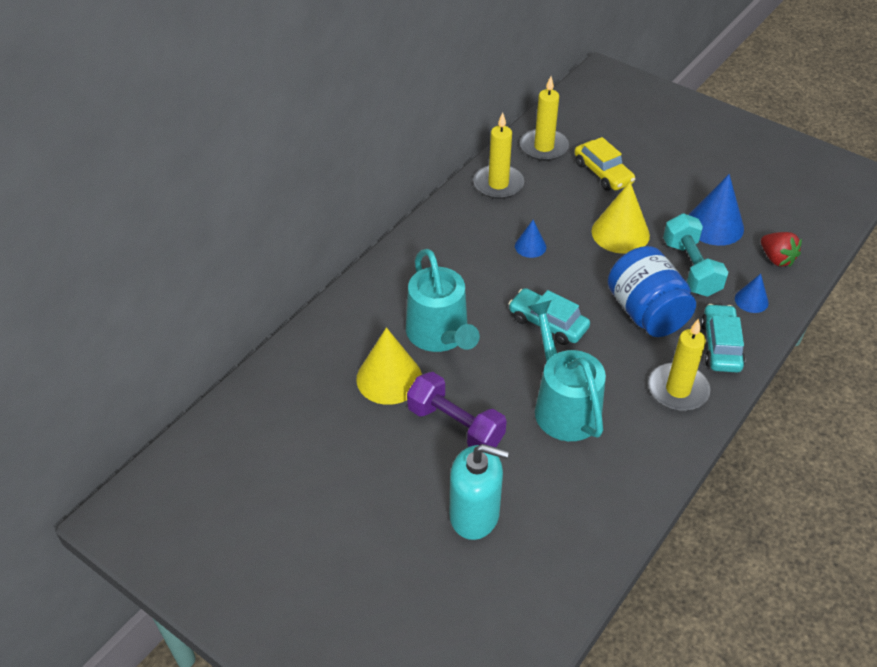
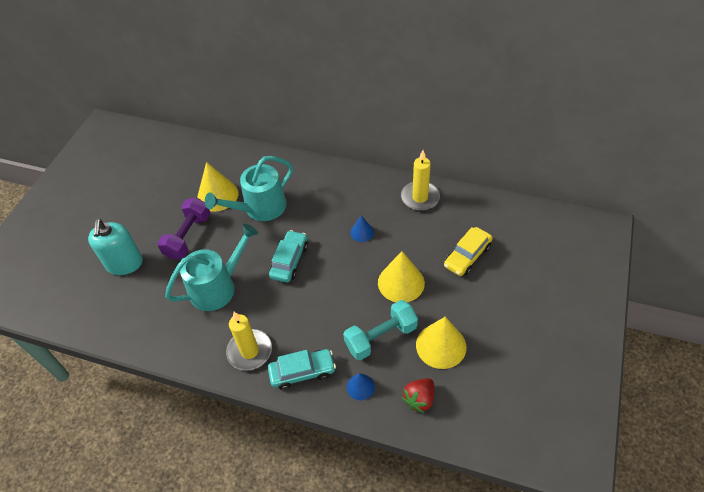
camera: 75 degrees right, 5 degrees up
yellow candle [520,76,569,161] -> none
blue jar [608,246,696,337] -> none
blue cone [689,174,744,246] -> yellow cone [416,317,467,369]

